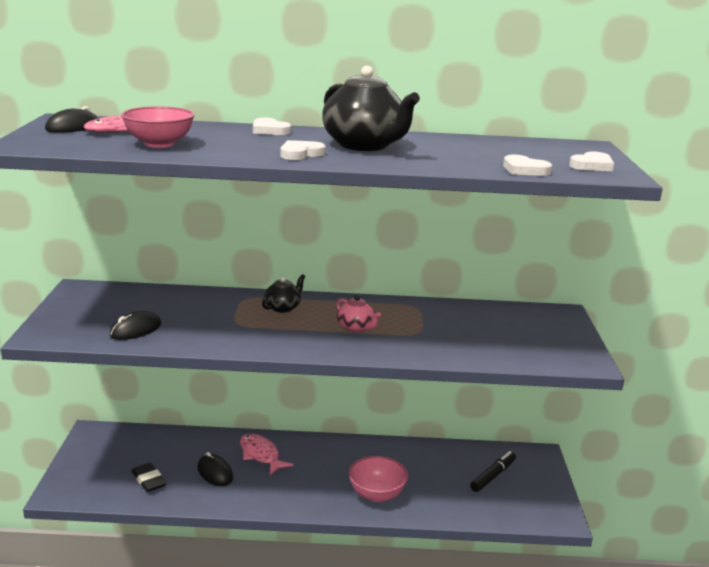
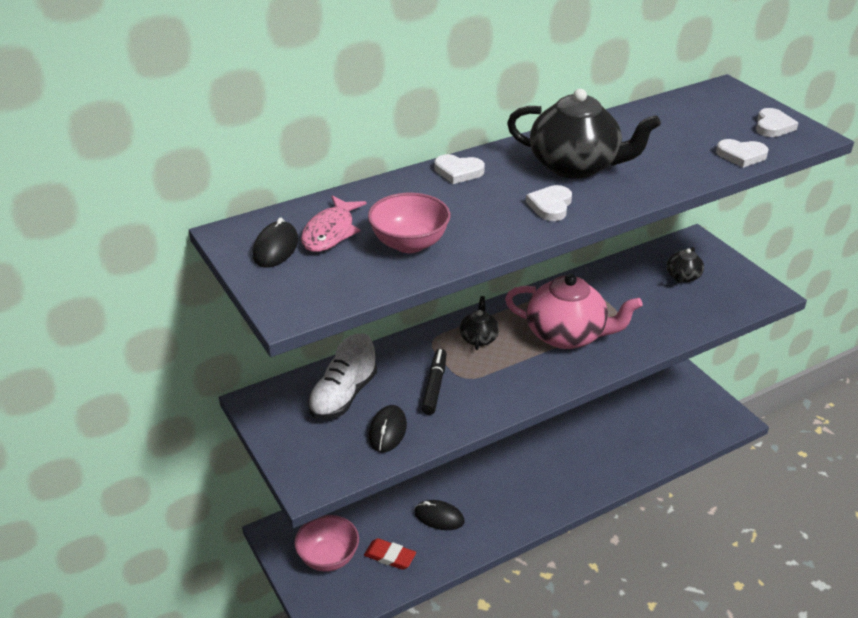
camera: 30 degrees left, 15 degrees up
black eraser [132,463,167,492] -> red eraser [364,538,416,570]
pink fish [240,433,294,475] -> none
pink teapot [336,295,381,333] -> pink teapot [505,274,643,349], size x2.04
pink bowl [348,456,408,502] -> pink bowl moved to [294,515,359,571]
black marker [470,451,516,492] -> black marker moved to [422,349,447,415]
none -> white shoe [308,333,377,419]
none -> black teapot [667,247,704,283]

